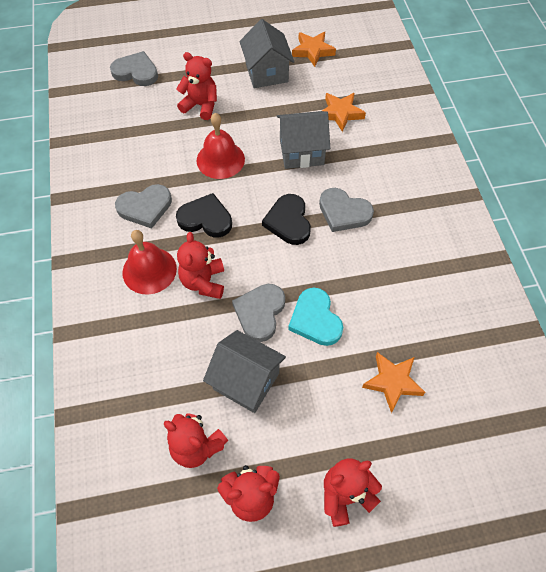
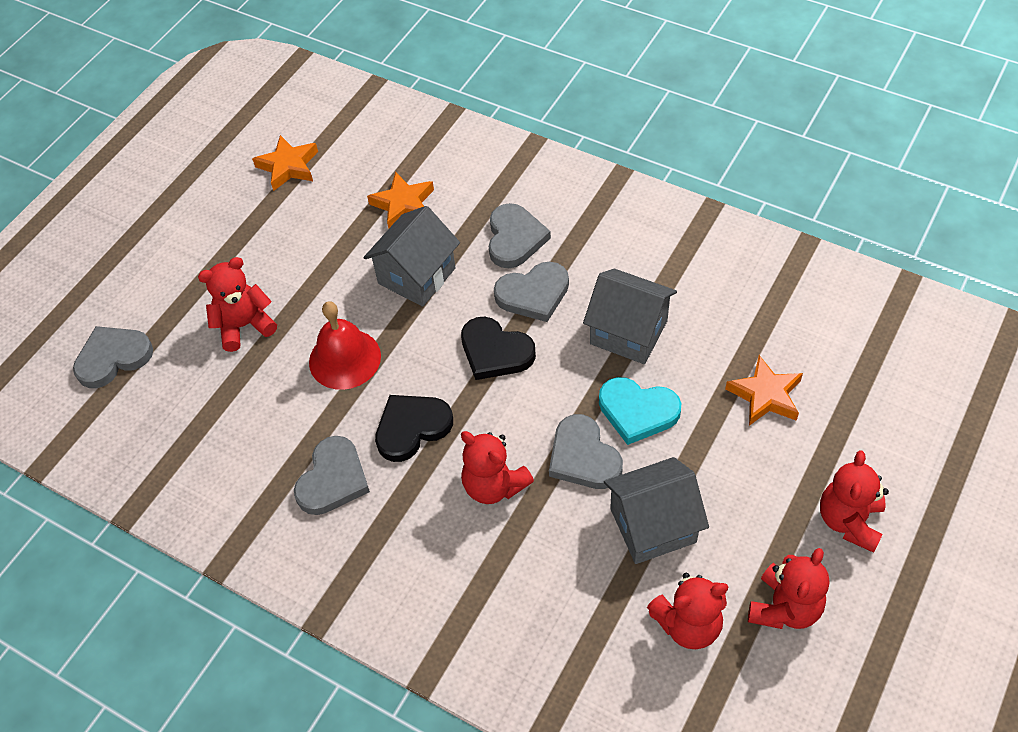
camera: 45 degrees left, 5 degrees down
red bell [123,230,177,295] -> none
grey house [240,19,295,88] -> grey house moved to [583,269,677,364]
none -> grey heart [489,203,551,268]

